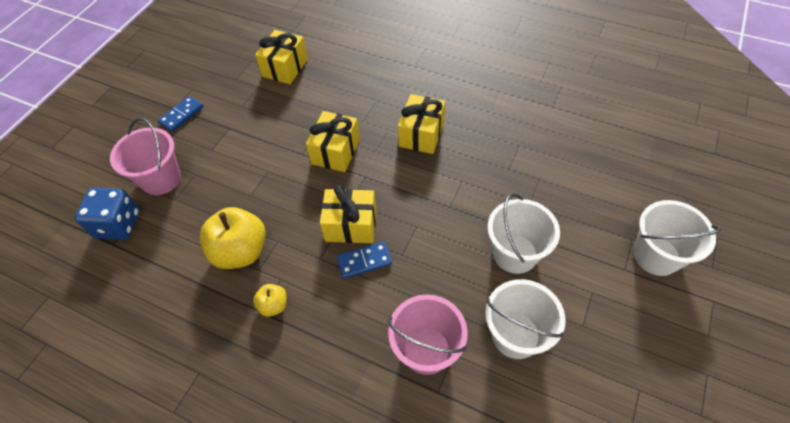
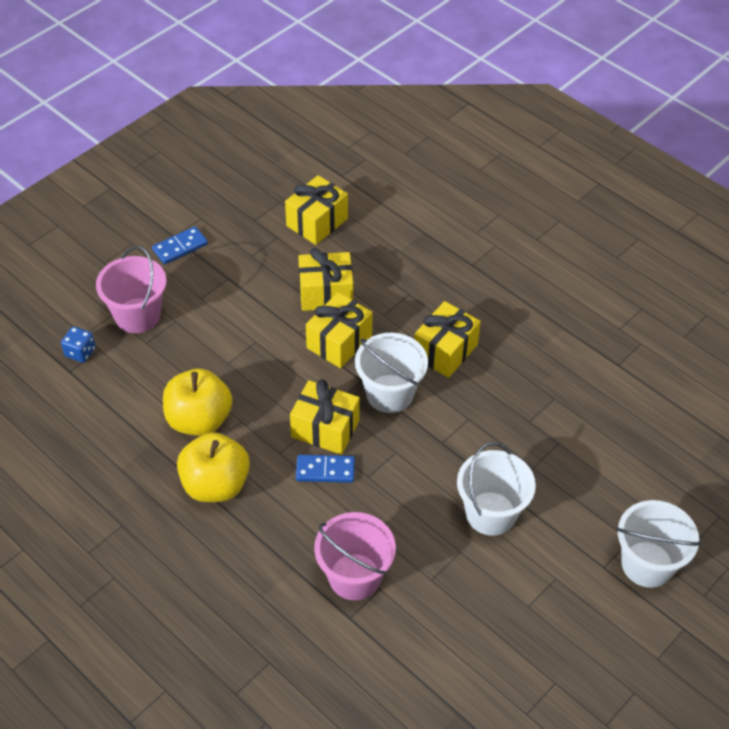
camera: 15 degrees right, 5 degrees down
blue dice [75,188,140,240] -> blue dice [61,326,95,363], size x0.56
yellow apple [253,284,287,317] -> yellow apple [177,432,250,502], size x2.02
white bucket [485,279,565,359] -> white bucket moved to [355,333,428,413]
none -> yellow gift [298,248,353,311]

